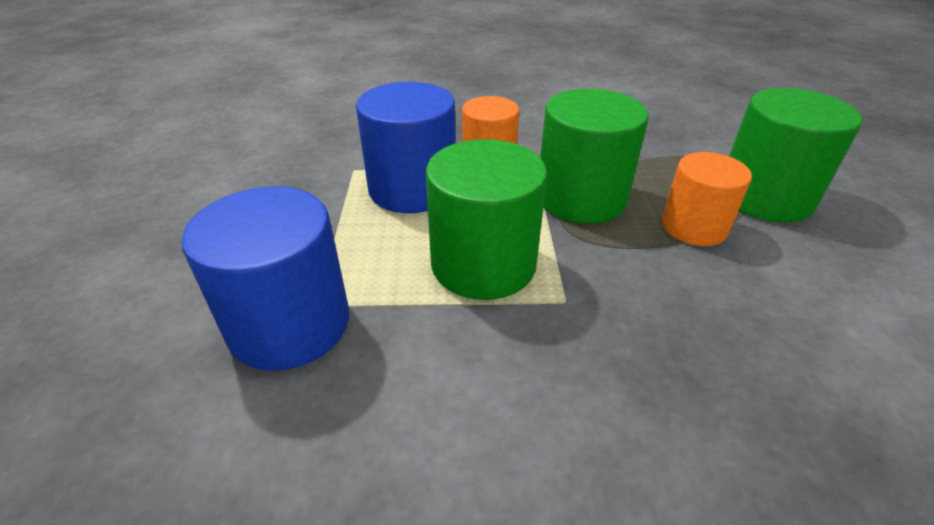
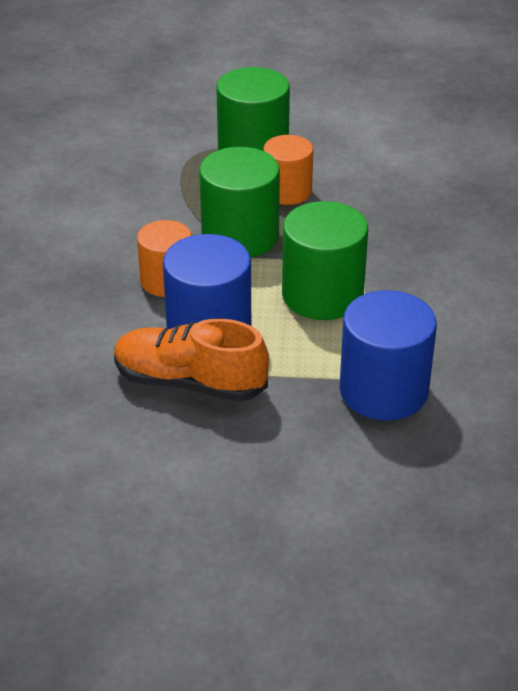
camera: 85 degrees left, 0 degrees up
none -> orange shoe [114,319,269,402]

